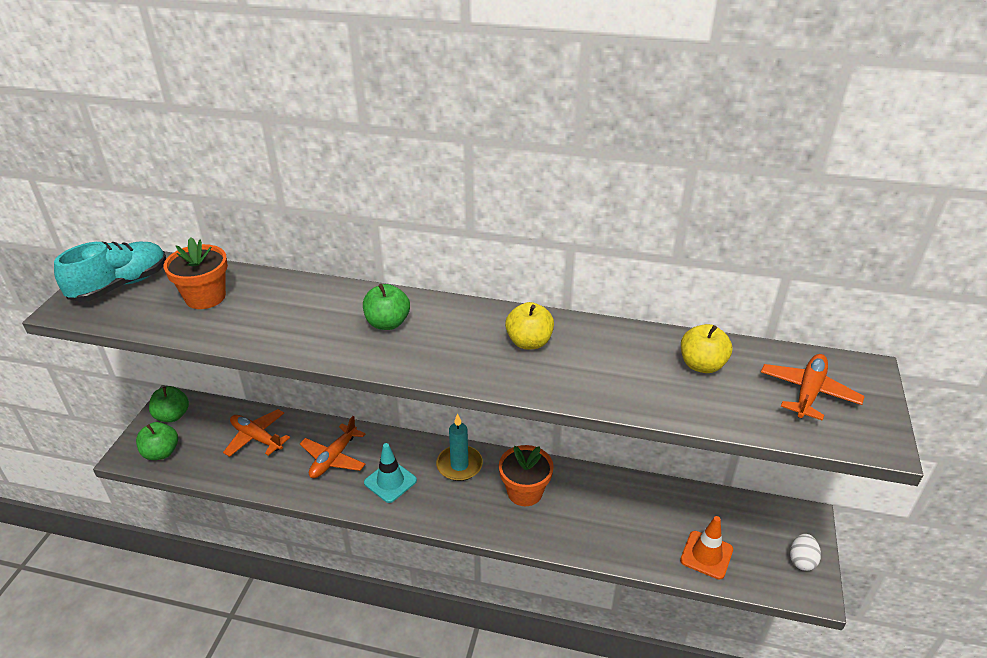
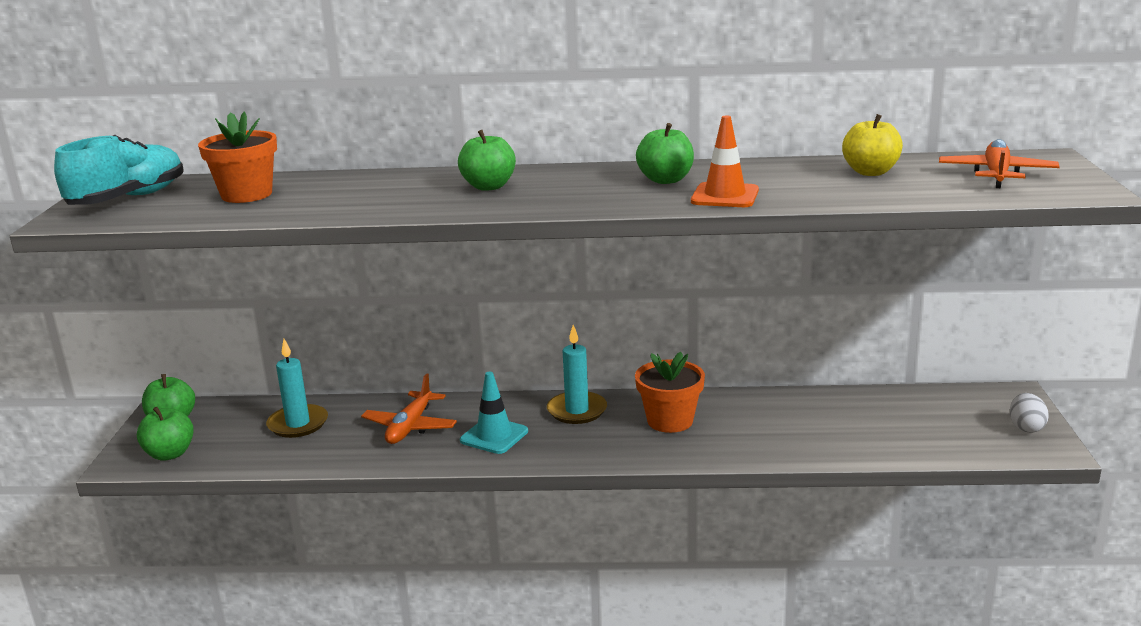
camera: 10 degrees left, 15 degrees down
orange plane [223,409,290,457] -> turquoise candle [266,339,328,438]
yellow apple [505,302,554,349] -> green apple [636,123,694,184]
orange traffic cone [680,516,733,580] -> orange traffic cone moved to [691,115,759,207]

